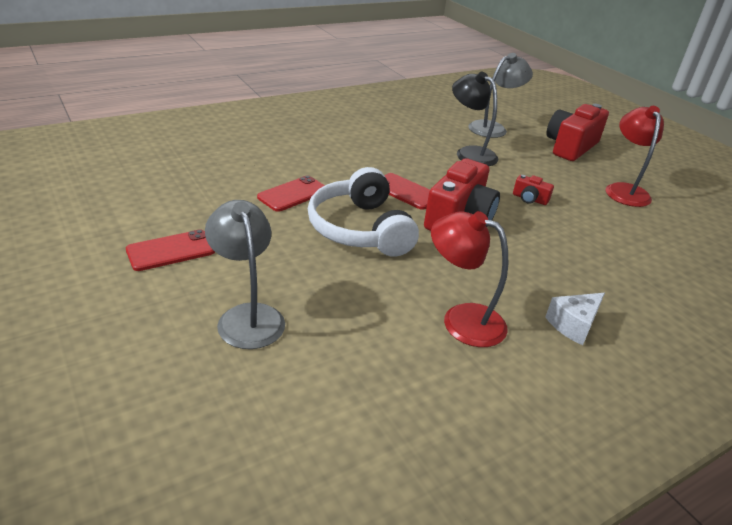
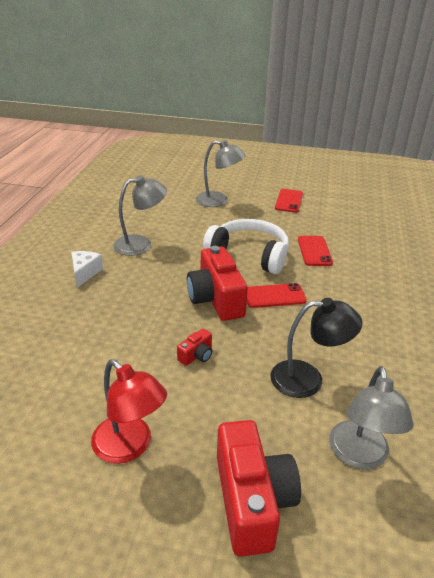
camera: 135 degrees right, 0 degrees up
red lamp [431,211,508,347] -> grey lamp [113,175,167,256]
red camera [513,175,554,205] -> red camera turned 150 degrees clockwise [177,328,212,366]

